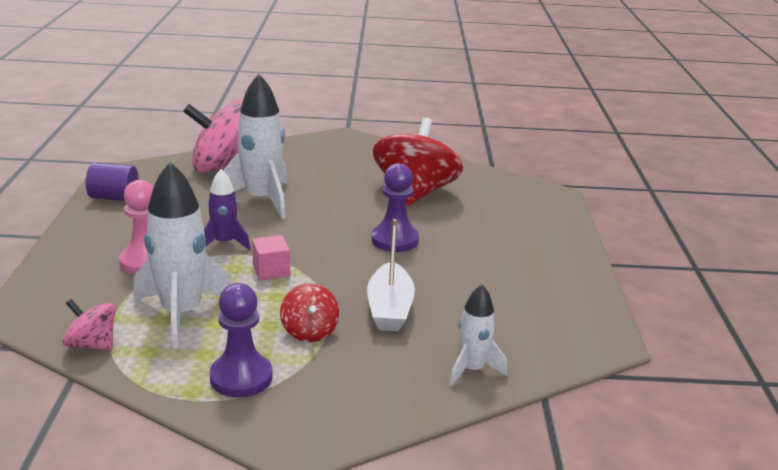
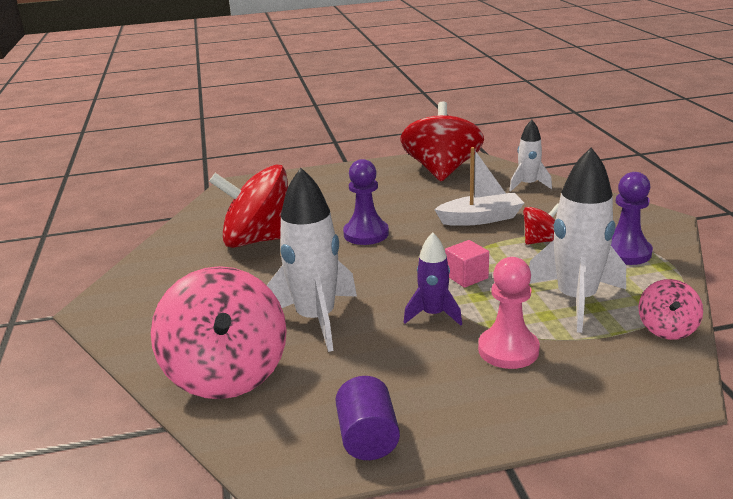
camera: 100 degrees left, 0 degrees up
none -> red spinning top [400,101,484,181]

